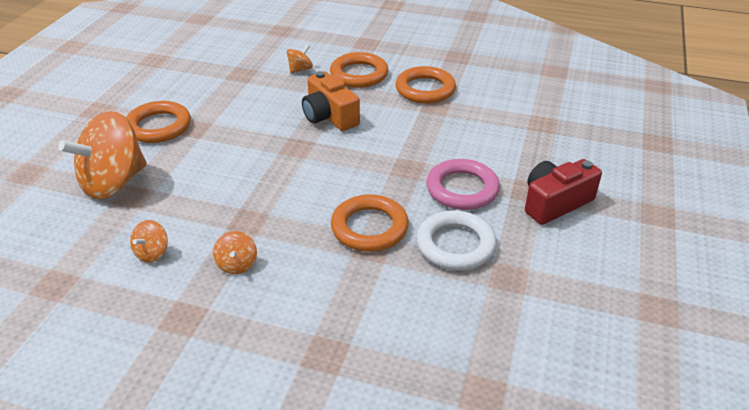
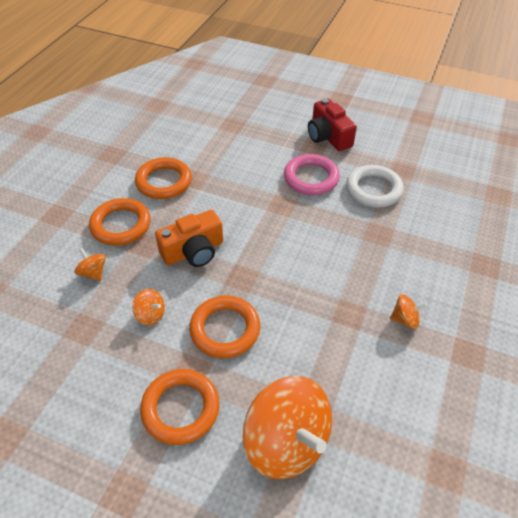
camera: 85 degrees left, 10 degrees up
orange spinning top [130,220,168,263] -> orange spinning top moved to [132,289,165,325]
orange ring [331,194,409,252] -> orange ring moved to [189,296,260,358]

